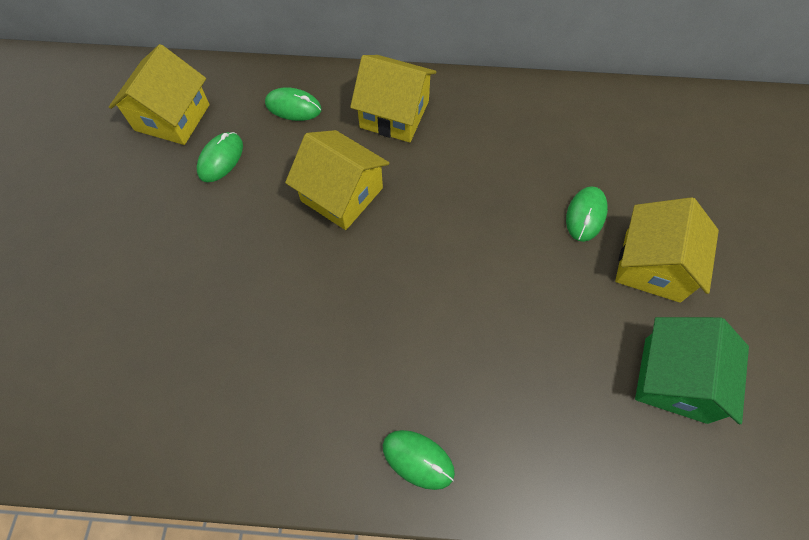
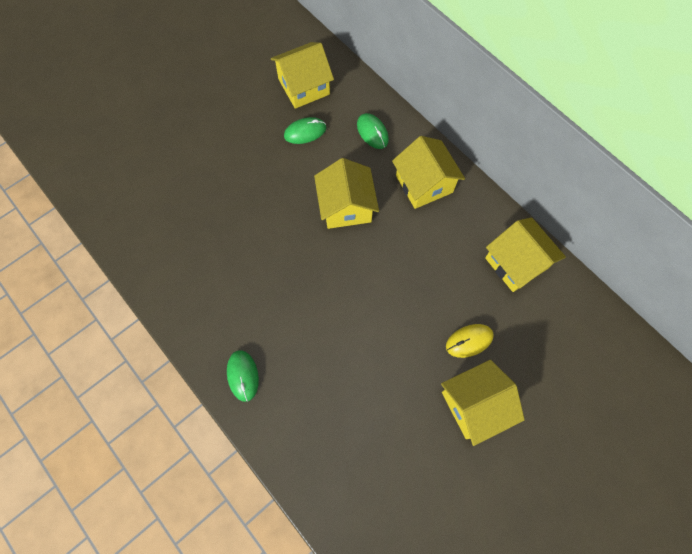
camera: 45 degrees right, 5 degrees up
green mouse [566,186,608,242] -> yellow mouse [446,324,494,358]
green house [635,317,749,424] -> none
none -> yellow house [485,217,566,292]

